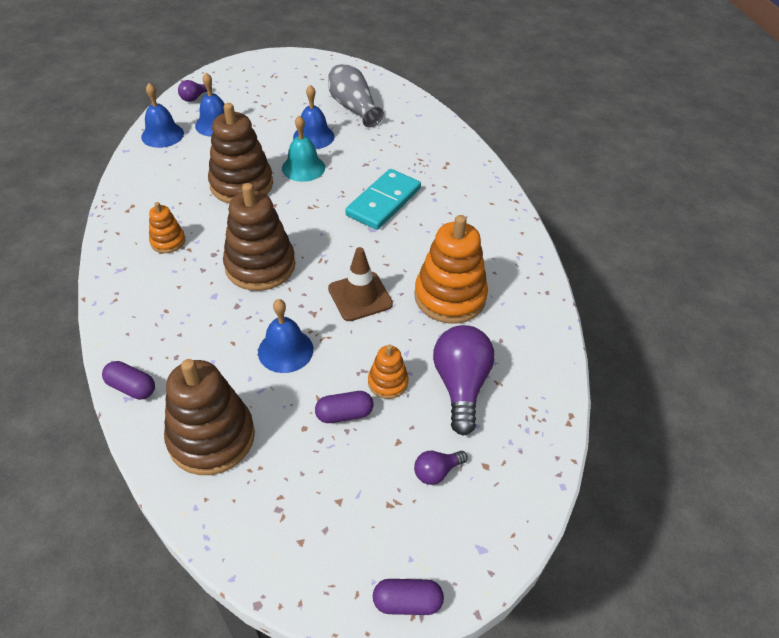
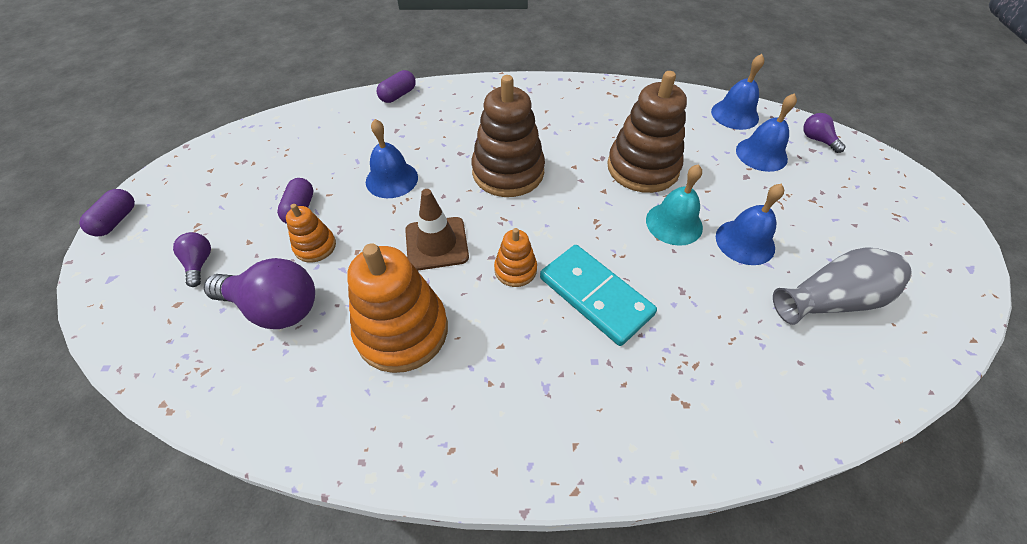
camera: 105 degrees right, 5 degrees up
orange stacking toy [149,202,185,253] -> orange stacking toy moved to [494,228,537,287]
brown stacking toy [164,359,255,475] -> none

